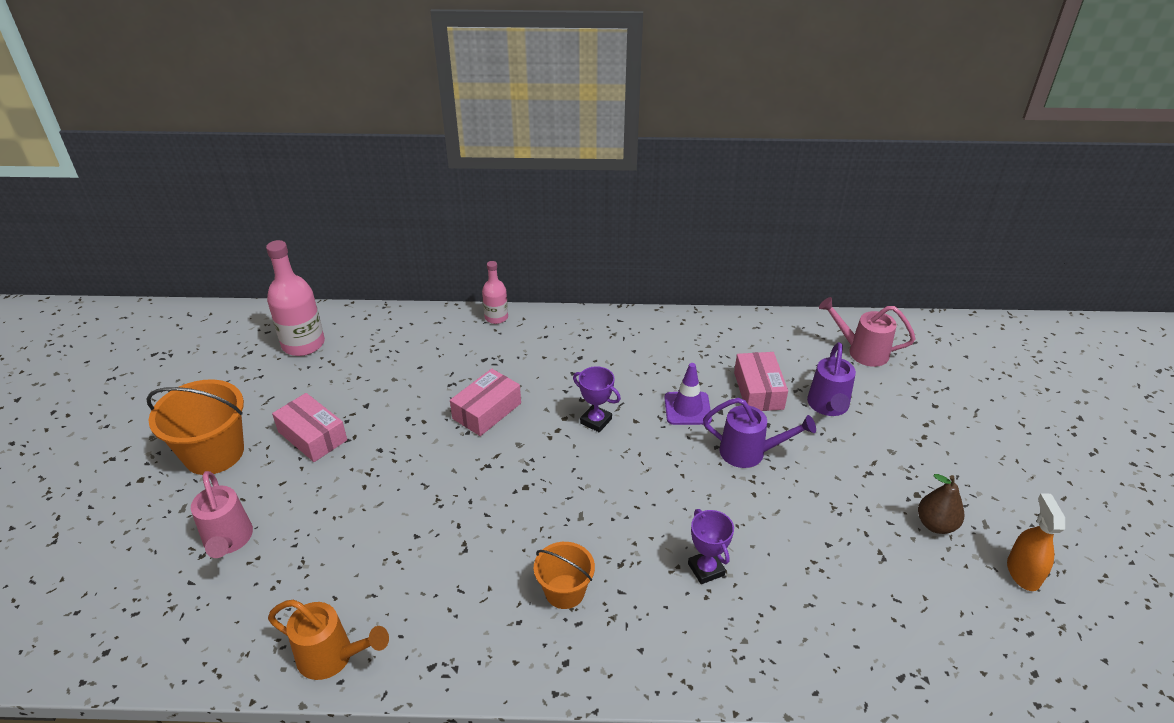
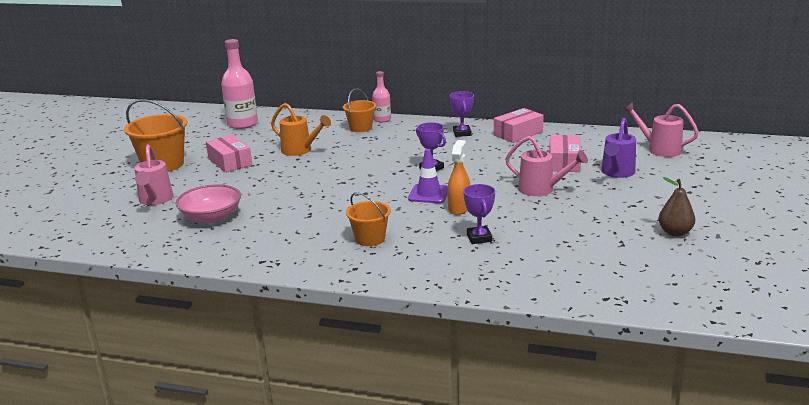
camera: 15 degrees right, 15 degrees down
orange watering can [268,600,389,680] -> orange watering can moved to [271,103,331,156]
pink box [450,369,521,436] -> pink box moved to [494,108,544,143]
purple traffic cone [665,363,712,425] -> purple traffic cone moved to [408,149,448,203]
purple watering can [703,398,816,468] -> pink watering can [505,136,588,196]
orange spray bottle [1007,493,1065,591] -> orange spray bottle moved to [447,140,470,215]
none -> pink bowl [176,184,241,223]
none -> orange bucket [343,88,376,132]
none -> purple trophy [450,91,474,137]

